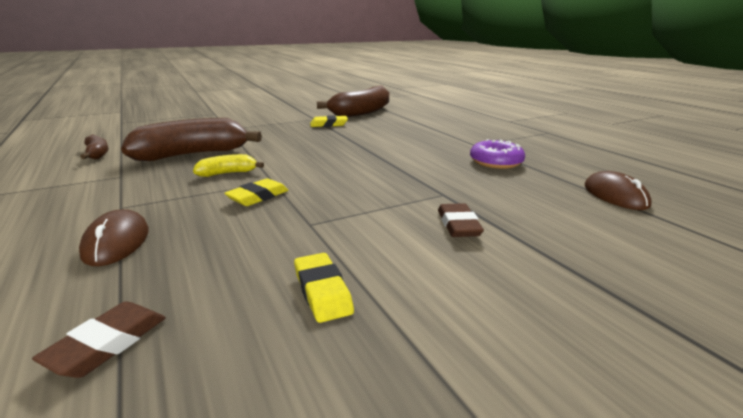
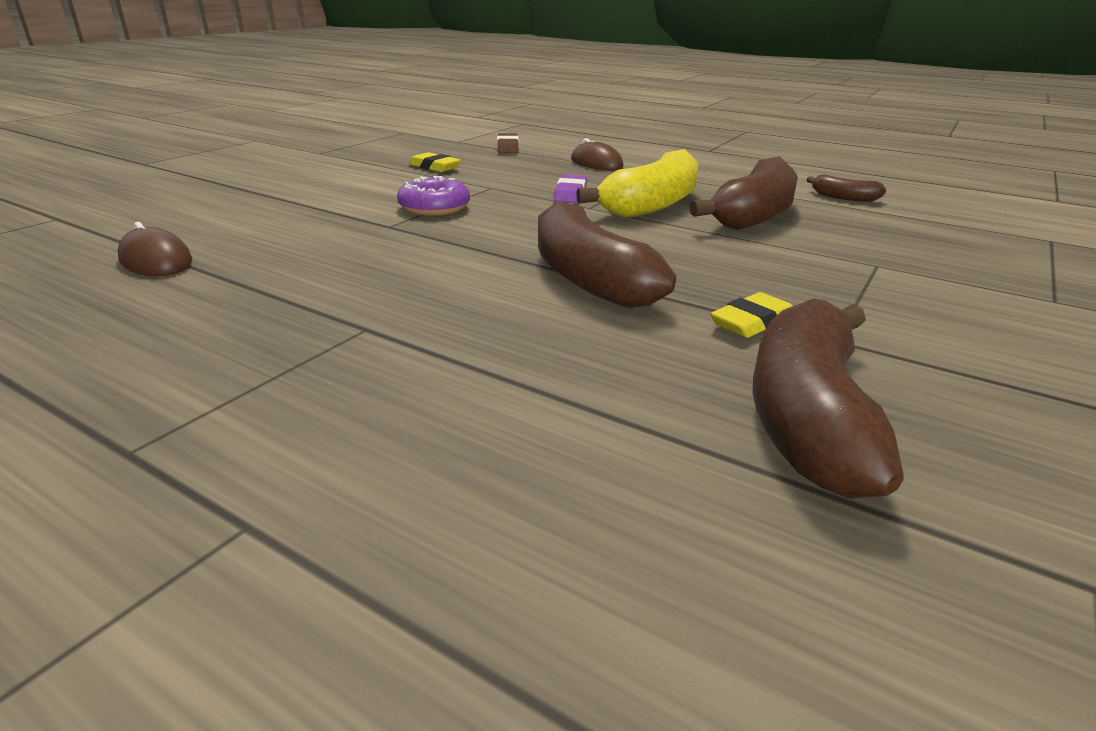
camera: 150 degrees right, 5 degrees up
yellow banana [193,154,264,177] -> yellow banana [576,149,699,218], size x2.13
yellow eraser [224,178,288,206] -> purple eraser [554,174,587,204]
brown eraser [438,203,484,237] -> none
purple donut [470,139,525,169] -> purple donut moved to [397,176,470,216]
none -> brown banana [538,201,676,308]

